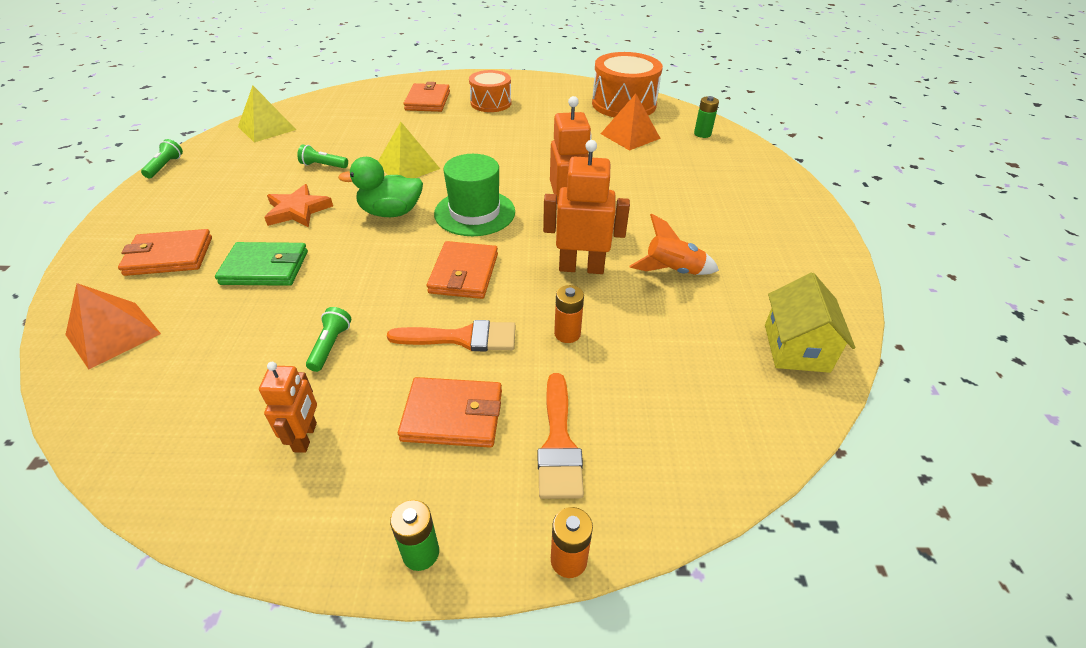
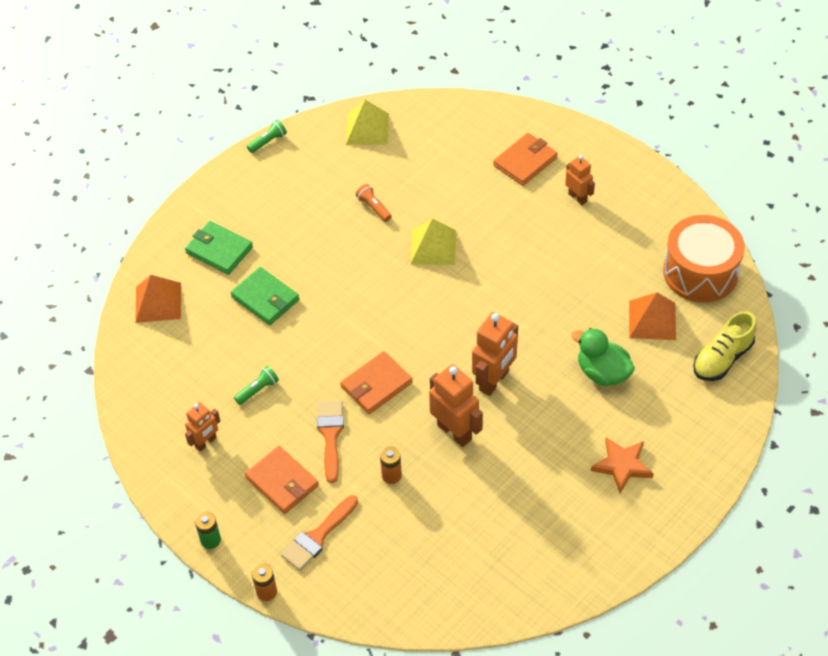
camera: 45 degrees right, 10 degrees up
orange wallet [118,229,212,276] -> green wallet [185,221,253,275]
orange star [264,184,333,228] -> orange star moved to [591,437,654,493]
green flashlight [297,145,348,168] -> orange flashlight [356,184,391,222]
green duck [338,157,423,217] -> green duck moved to [571,328,635,386]
orange brush [387,320,516,351] -> orange brush turned 135 degrees counterclockwise [317,400,344,483]
green hat [434,154,515,236] -> none
orange drum [469,70,511,112] -> orange robot [565,155,595,205]
orange rocket [630,213,719,275] -> none
green battery [694,96,719,138] -> yellow shoe [693,311,757,381]
yellow house [765,273,855,373] -> none

